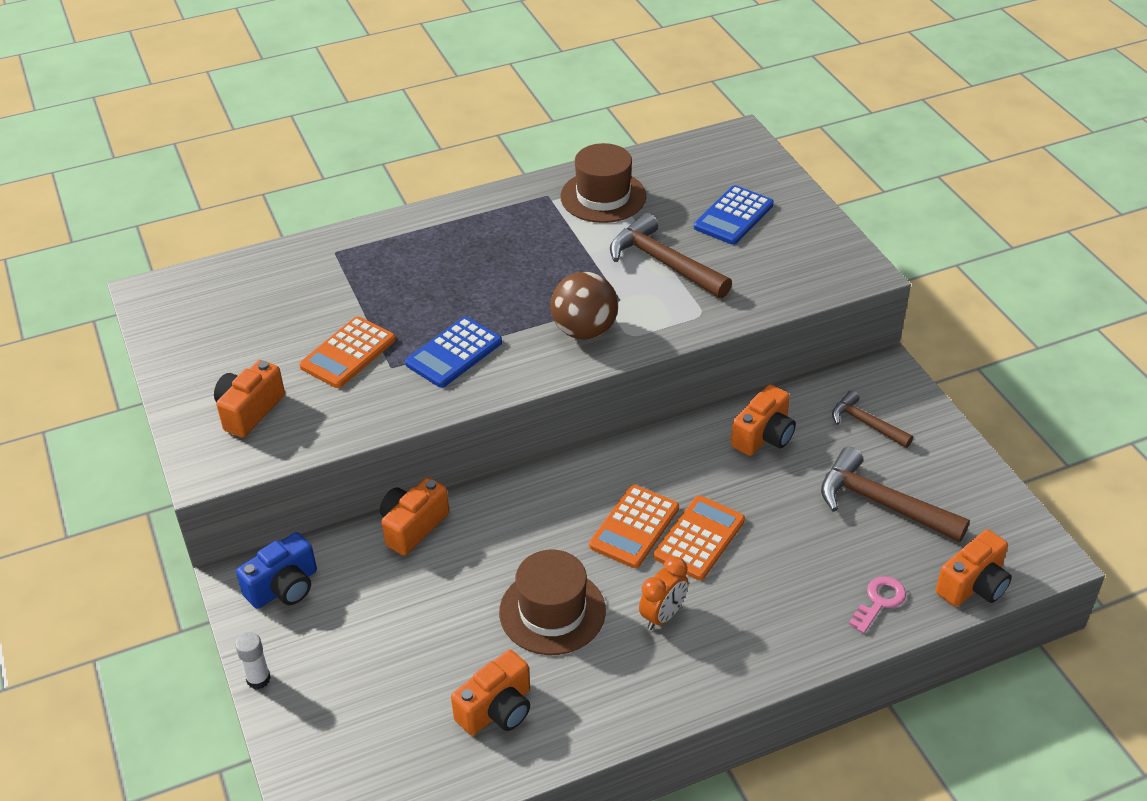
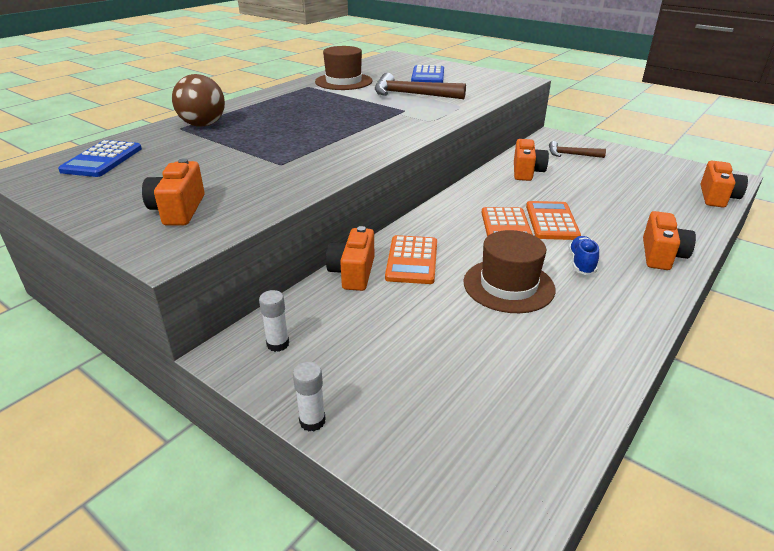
camera: 30 degrees left, 10 degrees down
blue camera [236,532,317,609] -> white glue stick [259,290,289,352]
orange calculator [299,316,396,388] -> orange calculator moved to [385,235,437,284]
blue calculator [405,317,502,388] -> blue calculator moved to [58,140,142,177]
orange camera [451,650,530,735] -> orange camera moved to [643,211,696,270]
brown ball [550,272,618,340] -> brown ball moved to [172,74,225,127]
orange clock [639,556,689,630] -> blue shoe [569,236,599,275]
brown hammer [821,447,970,542] -> none
pink key [849,576,906,633] -> none

